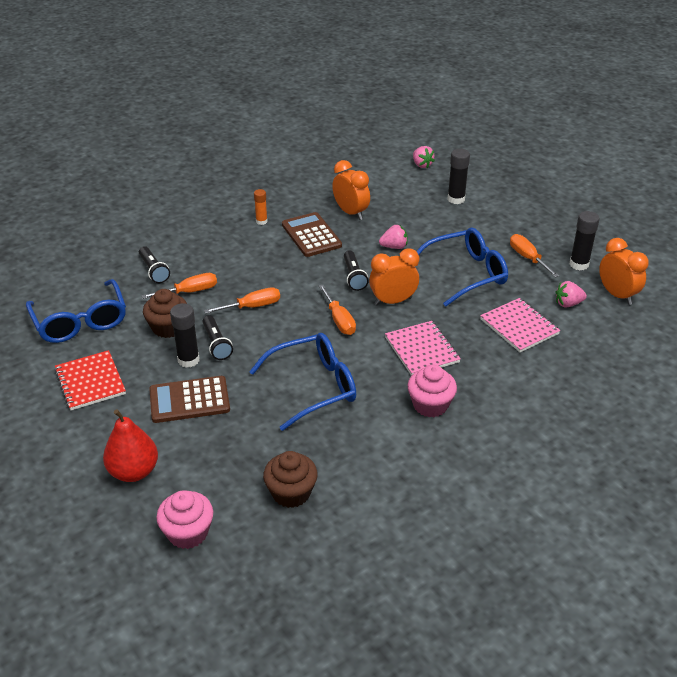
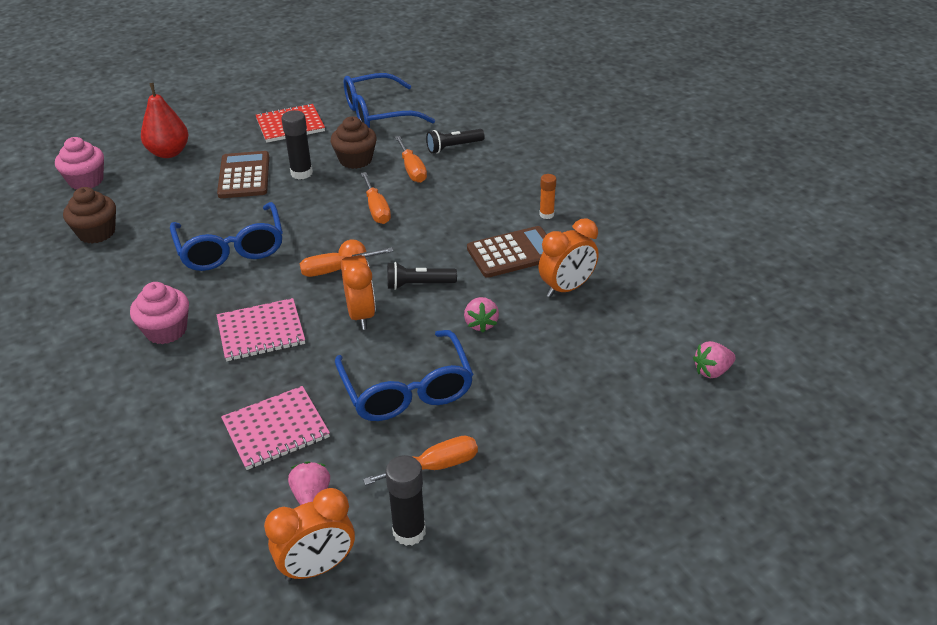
camera: 95 degrees right, 0 degrees up
black flashlight [203,315,233,360] -> none
black glue stick [447,149,470,204] -> none

